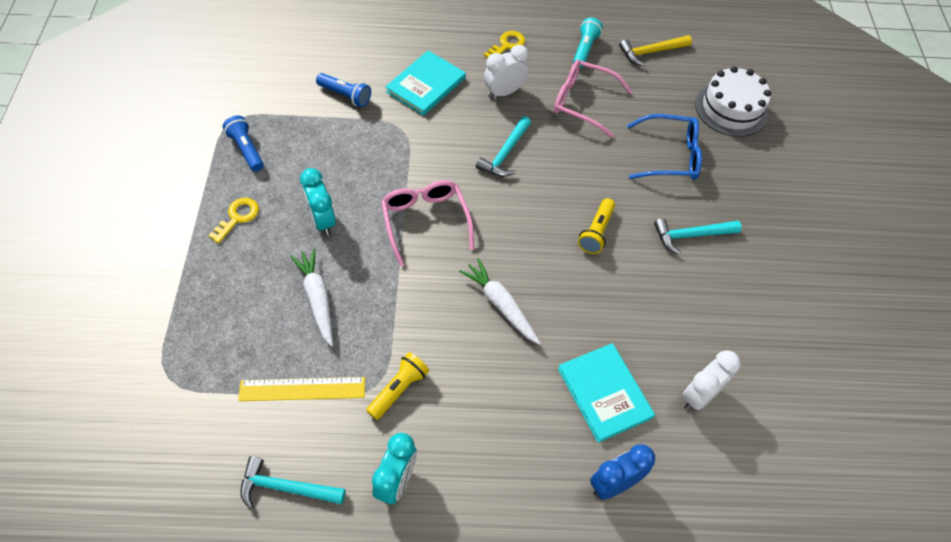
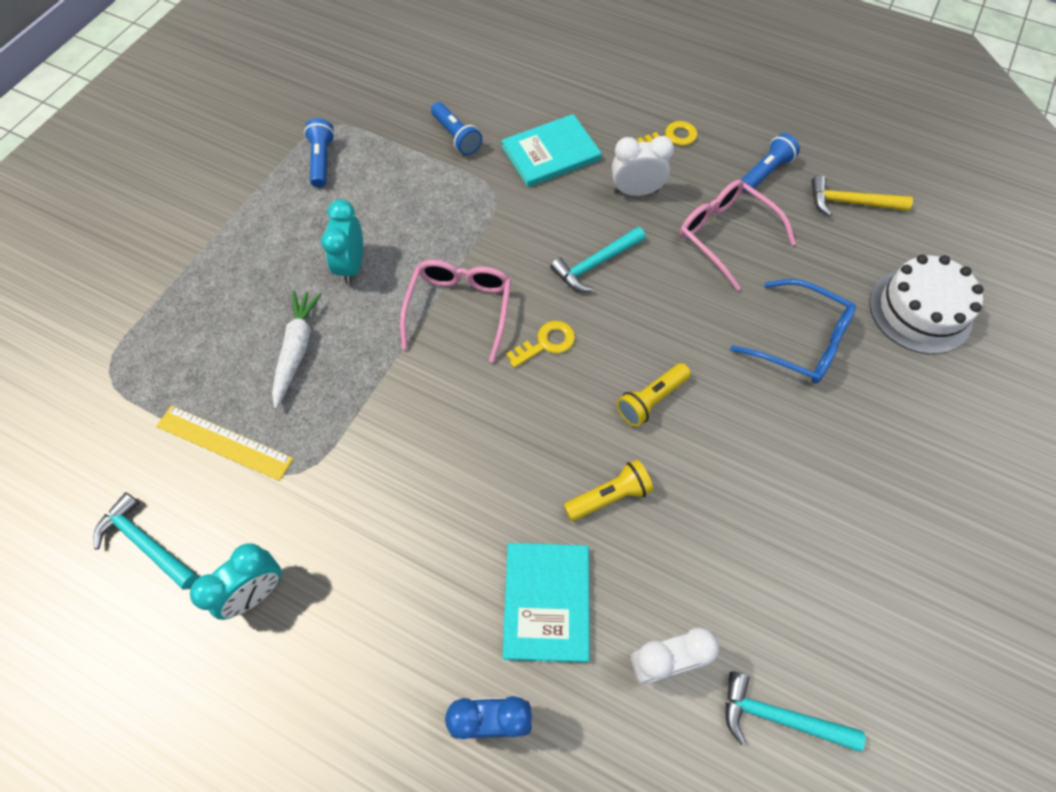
camera: 30 degrees right, 5 degrees up
yellow key [208,198,259,243] -> yellow key moved to [506,321,575,368]
yellow flashlight [366,352,429,420] -> yellow flashlight moved to [564,460,653,521]
white carrot [459,258,541,345] -> none
turquoise flashlight [573,18,603,68] -> blue flashlight [741,133,800,193]
turquoise hammer [654,218,742,254] -> turquoise hammer moved to [726,671,866,752]

